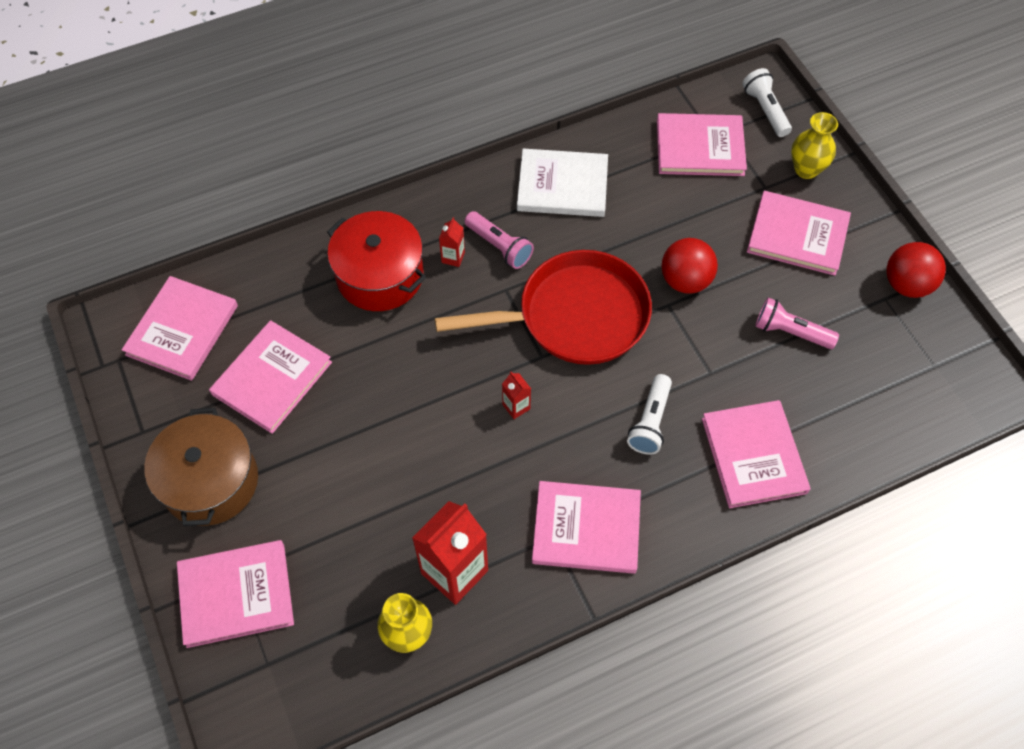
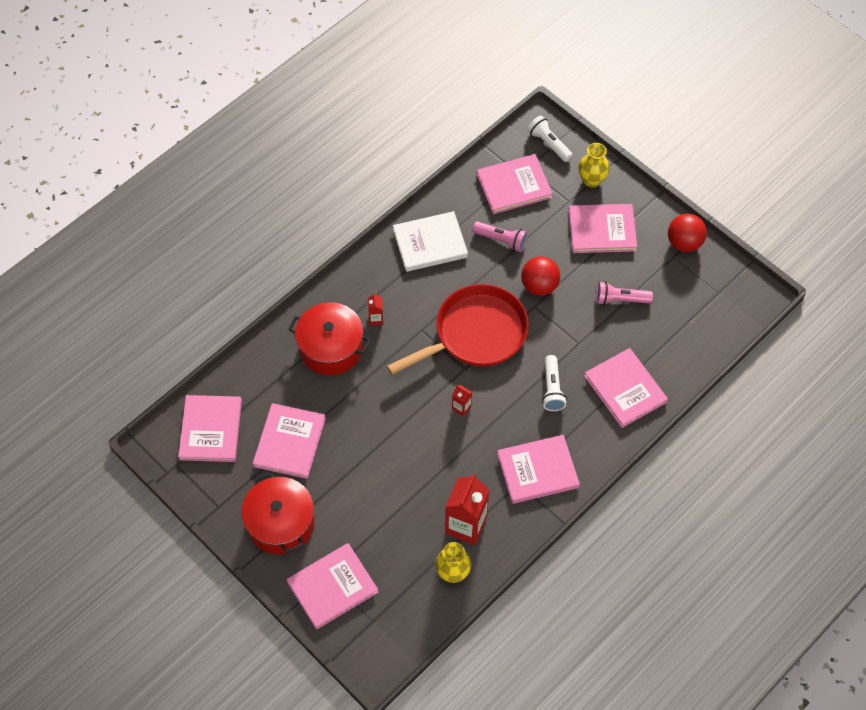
camera: 20 degrees left, 0 degrees up
brown pot [144,408,258,526] -> red pot [241,473,315,554]
pink flashlight [465,211,534,269] -> pink flashlight moved to [472,221,528,252]

